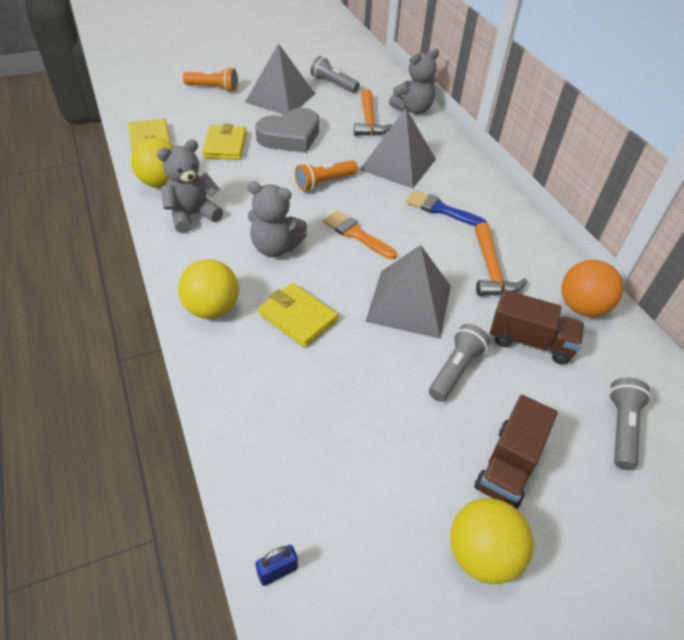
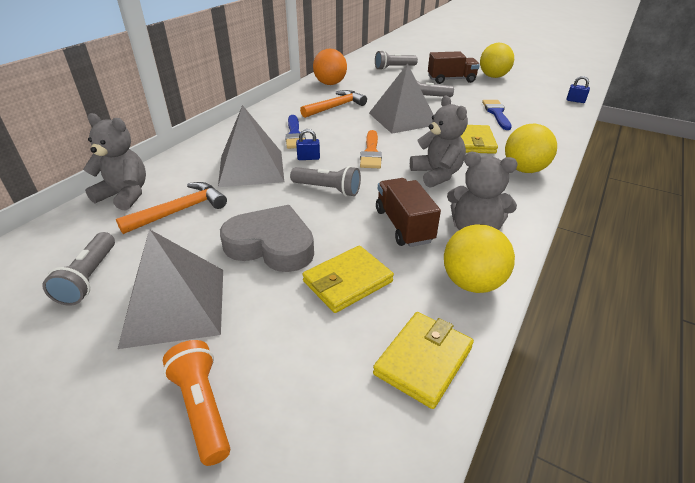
camera: 125 degrees left, 10 degrees down
orange flashlight [295,160,358,191] -> grey flashlight [290,166,361,197]
brown truck [490,290,584,364] -> brown truck moved to [376,178,441,247]
none -> blue padlock [296,129,320,160]
none -> blue brush [482,100,512,130]

